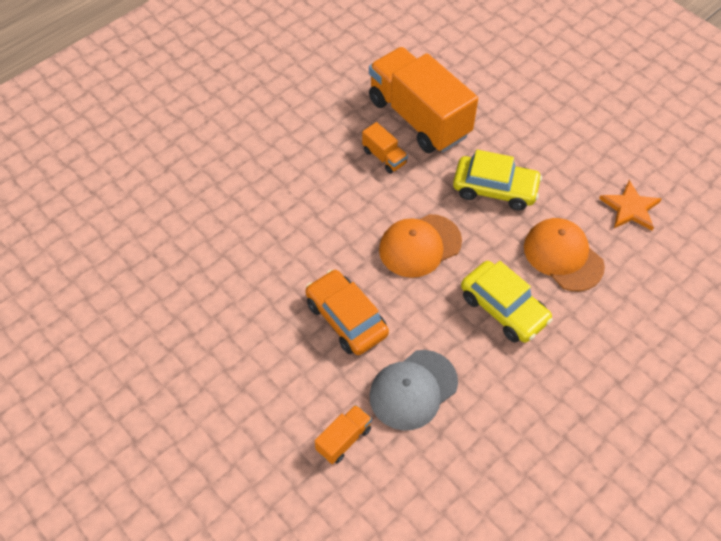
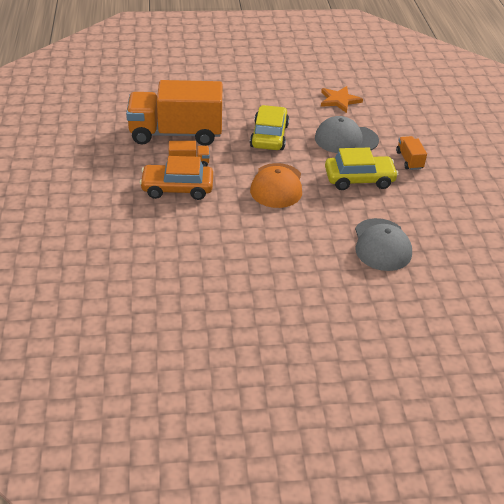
camera: 55 degrees left, 15 degrees down
orange car [305,269,389,355] -> orange car moved to [139,156,213,200]
orange truck [315,405,372,464] -> orange truck moved to [396,136,427,170]
yellow car [453,150,542,211] -> yellow car turned 45 degrees counterclockwise [250,105,289,150]
orange cap [524,218,605,291] -> grey cap [315,116,379,153]

